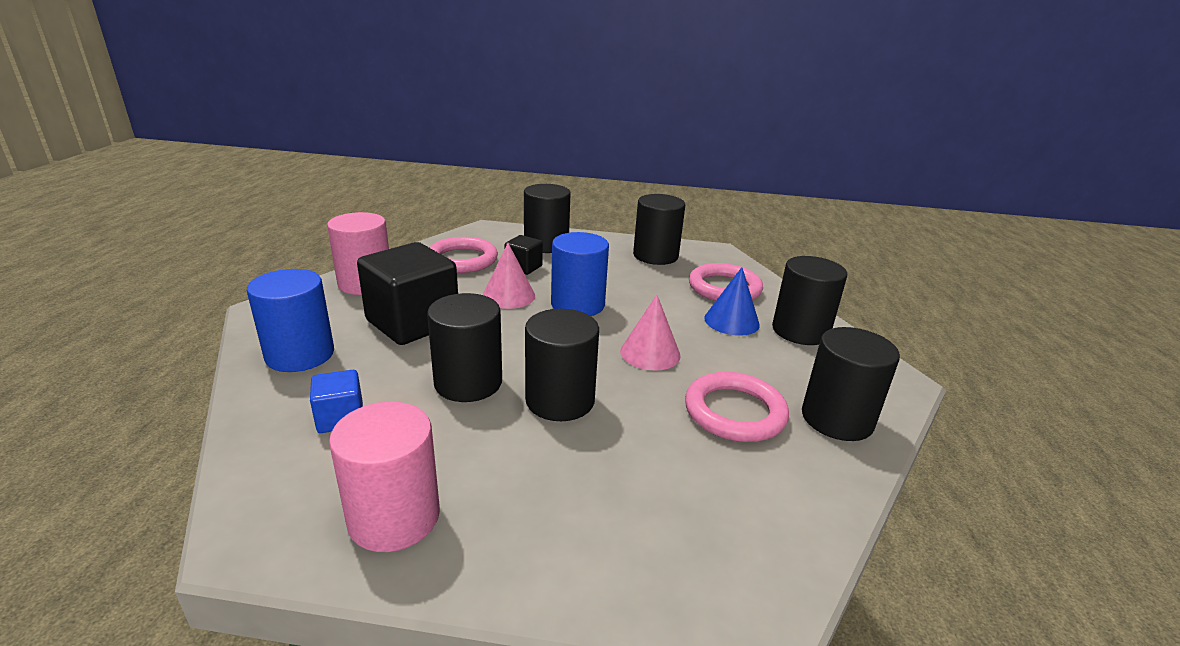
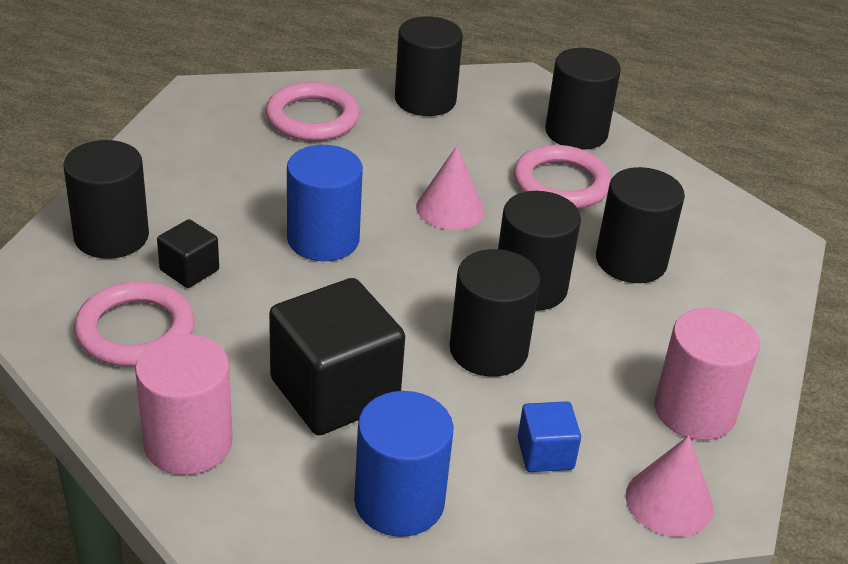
camera: 80 degrees left, 10 degrees up
pink cone [483,243,535,309] -> pink cone moved to [626,435,713,537]
black cylinder [633,194,685,265] -> black cylinder moved to [596,167,685,283]
blue cone [704,267,760,336] -> none

